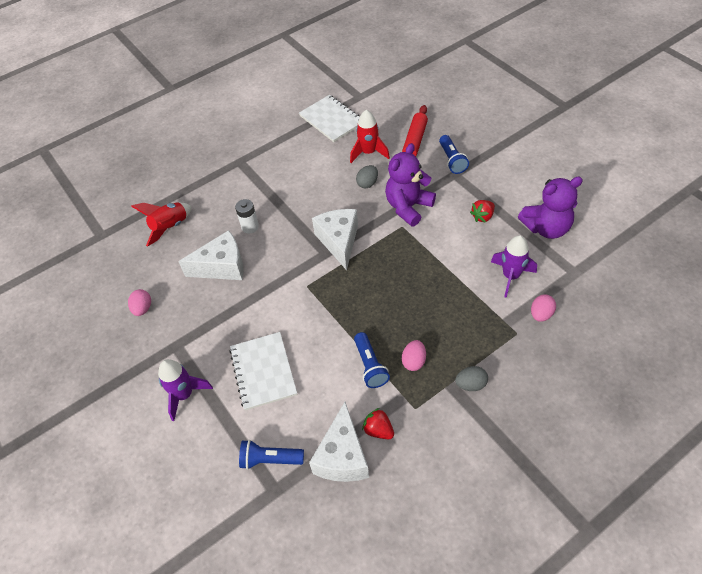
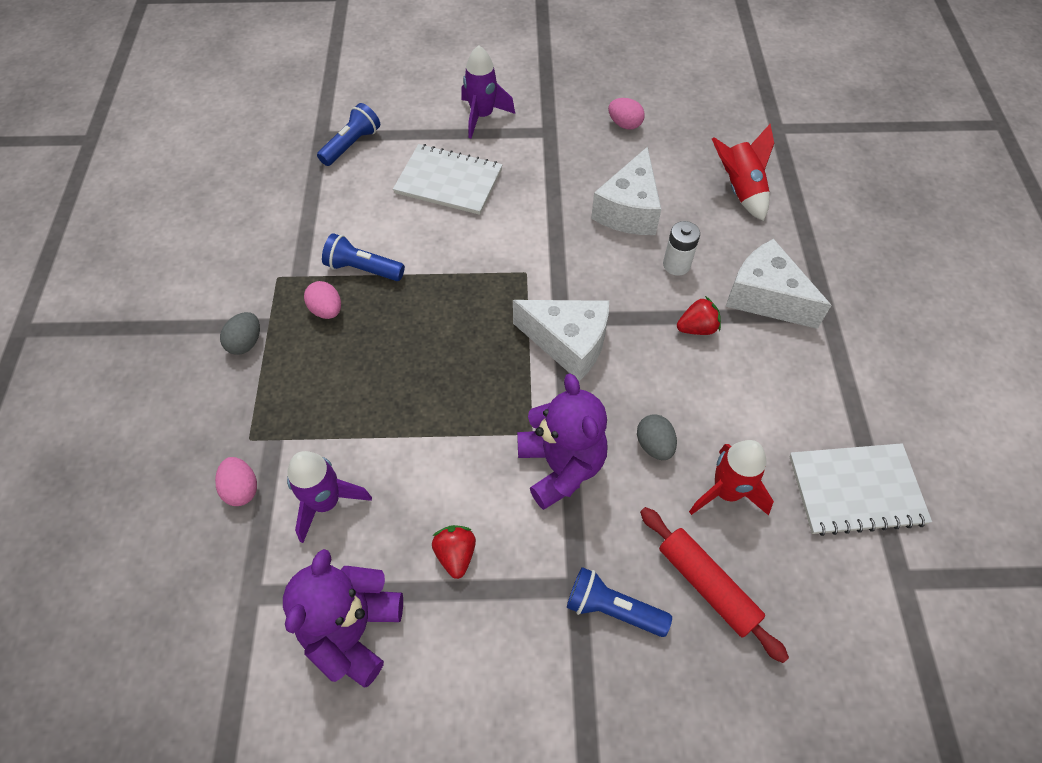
camera: 120 degrees right, 5 degrees up
white cheese [309,402,369,482] -> white cheese moved to [726,239,831,329]
red strawberry [362,408,394,439] -> red strawberry moved to [677,296,721,335]

